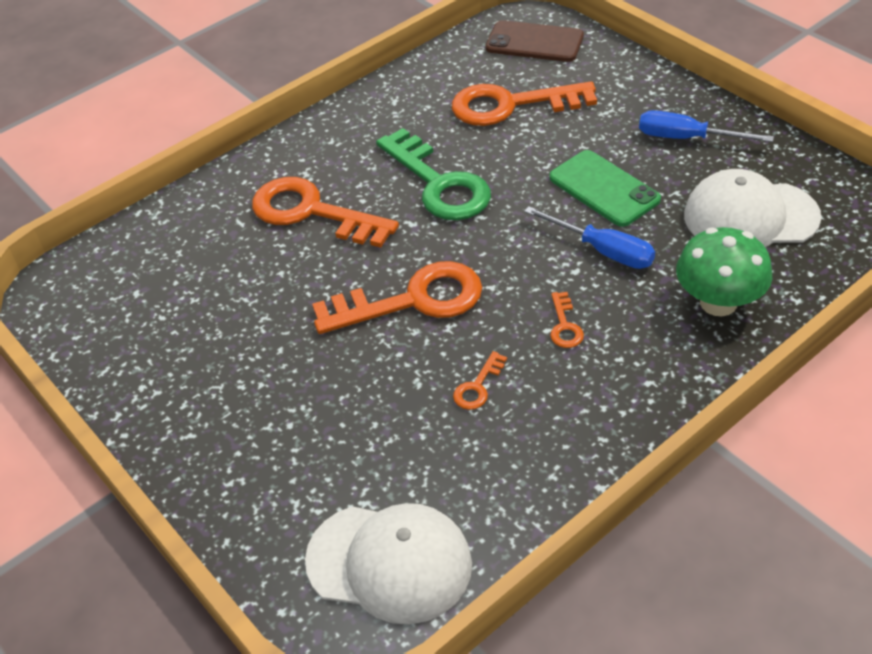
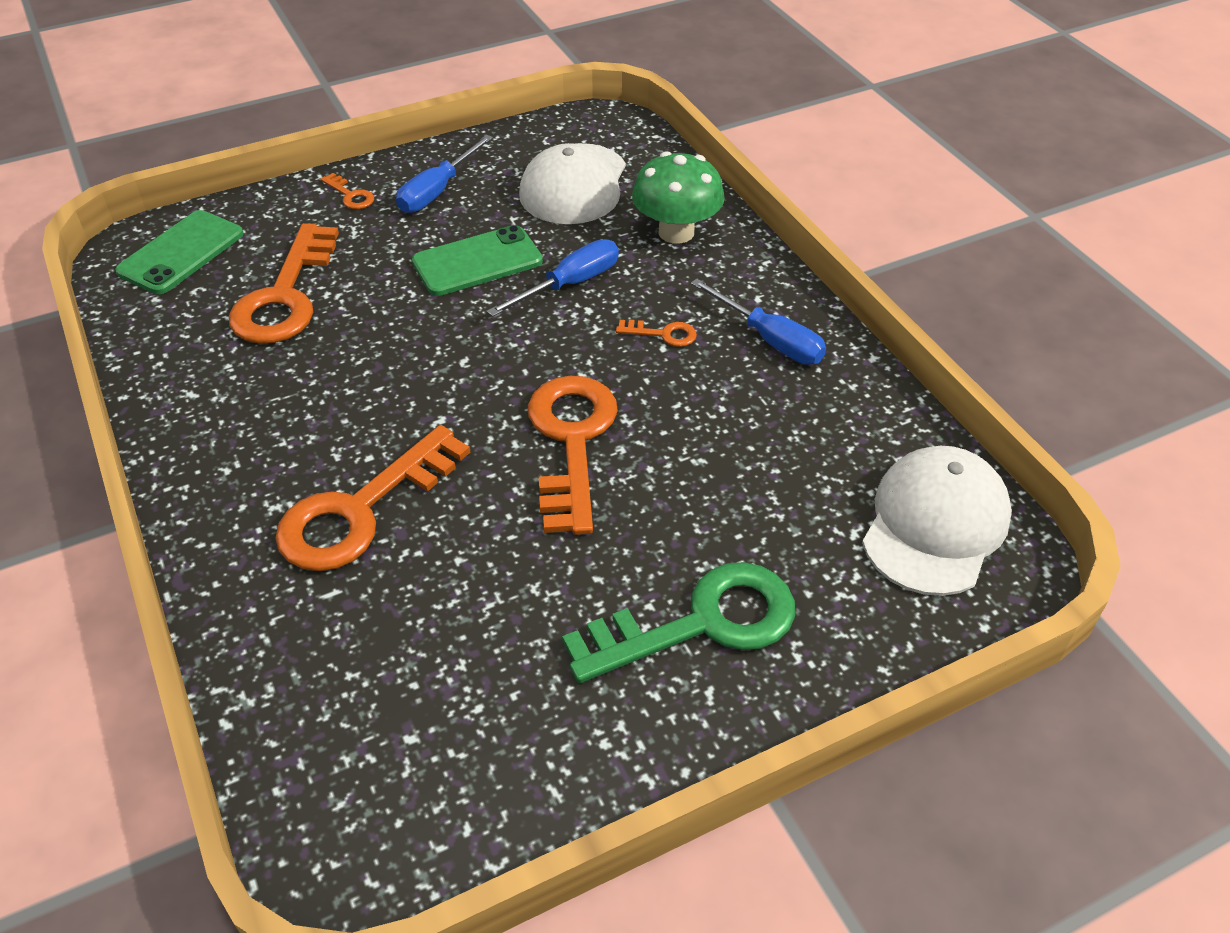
camera: 80 degrees left, 0 degrees up
green key [376,128,491,220] -> green key moved to [562,562,795,683]
orange key [453,351,507,410] -> orange key moved to [321,173,374,209]
brown phone [486,20,584,62] -> green phone [115,210,244,294]
none -> blue screwdriver [691,279,826,365]

